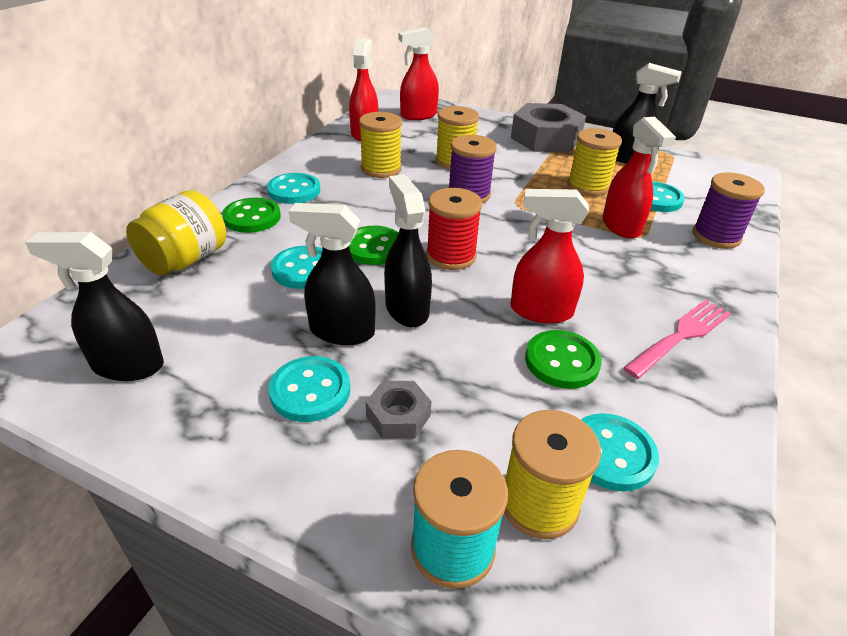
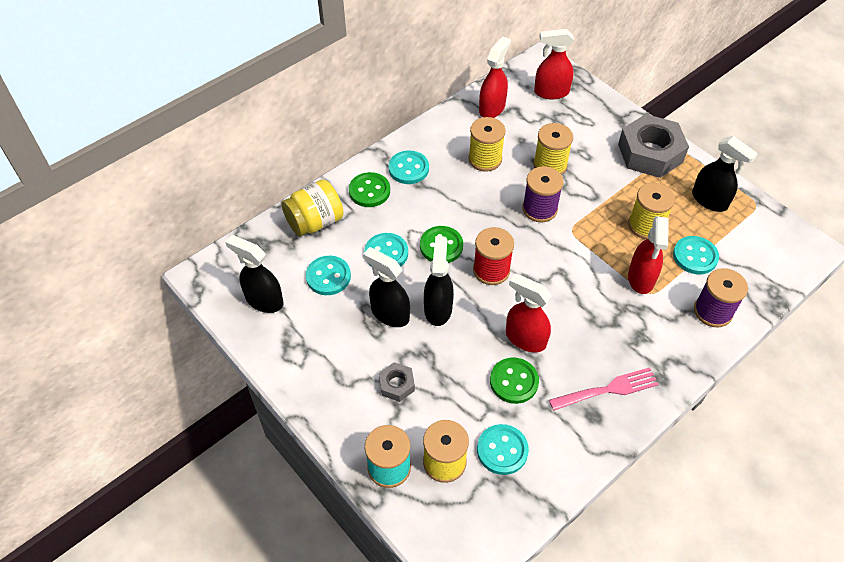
camera: 25 degrees right, 15 degrees up
turquoise button [269,356,350,422] -> turquoise button moved to [306,256,351,295]

